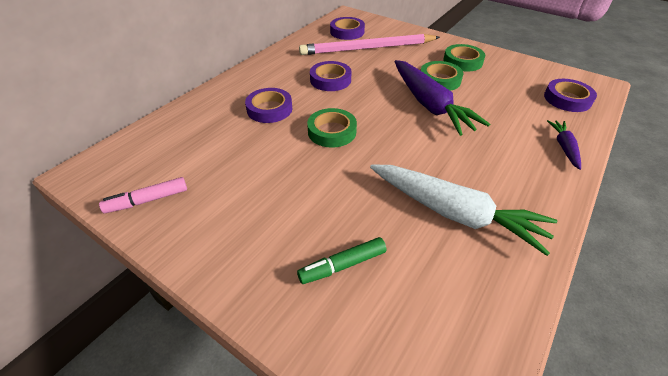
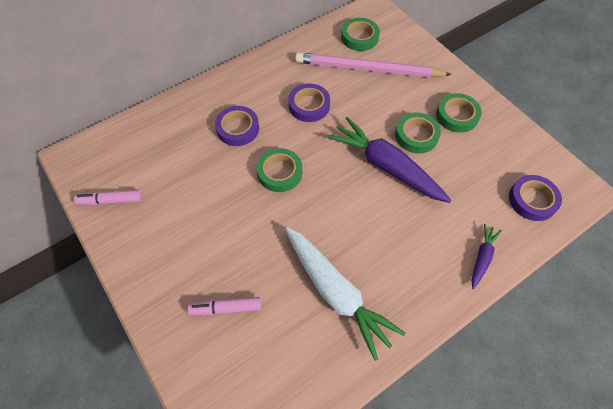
camera: 20 degrees right, 15 degrees up
green marker [297,237,386,284] -> pink marker [188,297,261,315]
purple tape [330,17,365,40] -> green tape [341,18,380,51]
purple carrot [395,60,490,136] -> purple carrot turned 135 degrees clockwise [327,117,452,203]

